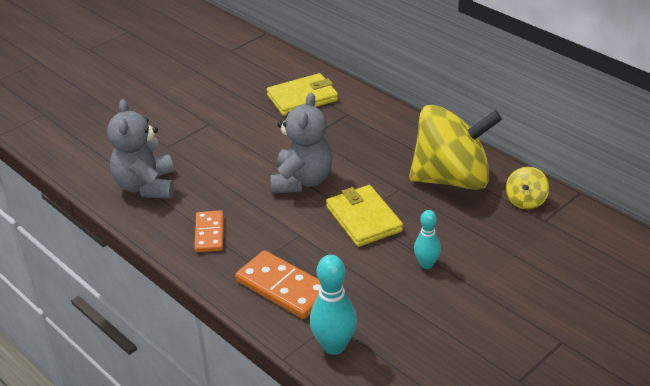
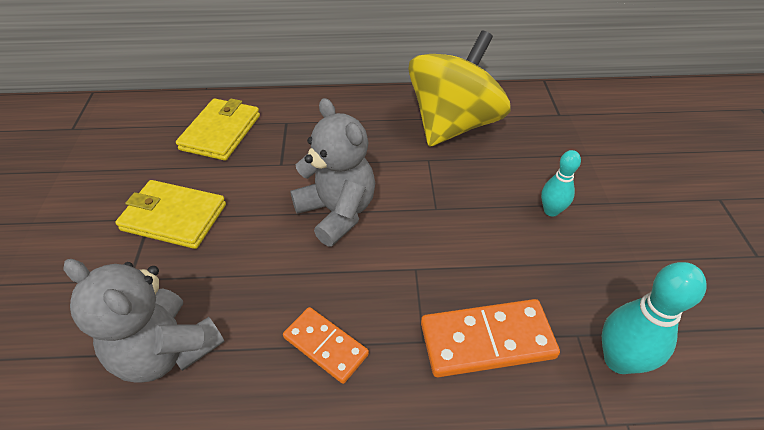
camera: 50 degrees left, 10 degrees up
yellow wallet [326,185,403,247] -> yellow wallet moved to [115,180,226,249]
yellow spinning top [506,167,549,210] -> none

